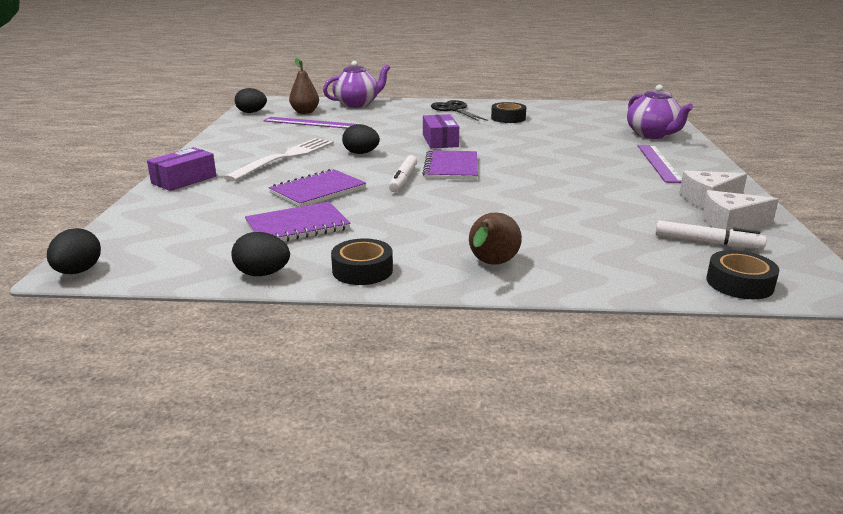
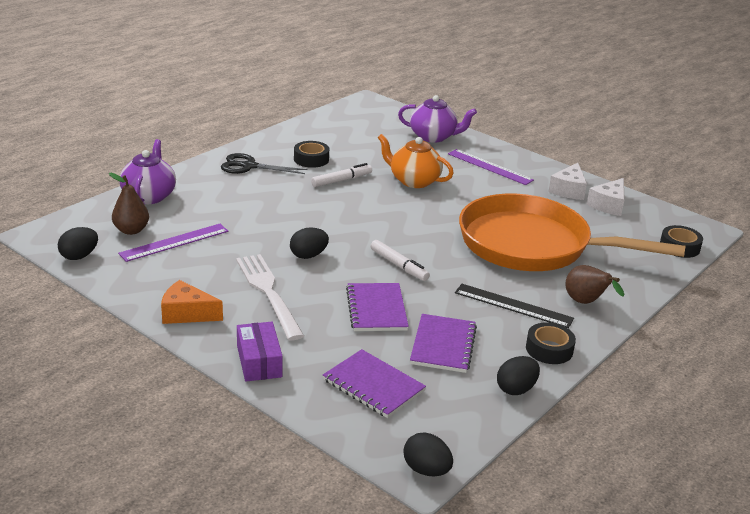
camera: 55 degrees left, 5 degrees up
purple notebook [422,150,477,180] -> purple notebook moved to [323,349,426,418]
purple box [423,114,459,148] -> none
white marker [655,220,767,249] -> white marker moved to [311,163,372,187]
none -> orange cheese [161,280,223,324]
none -> orange teapot [378,134,454,188]
none -> black ruler [455,284,574,328]
none -> orange pan [459,194,686,271]

